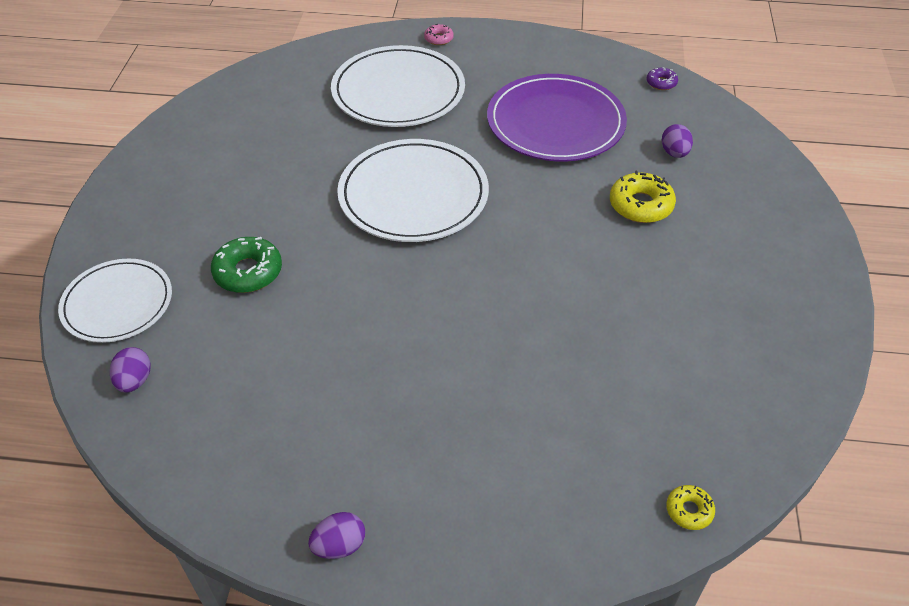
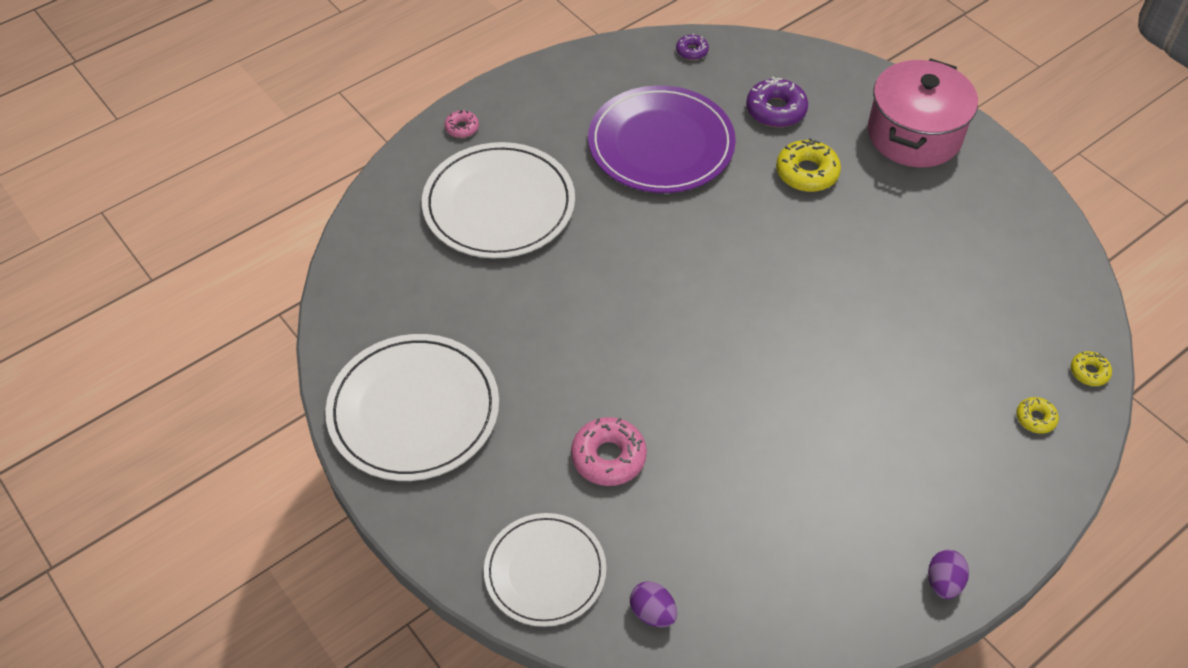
camera: 45 degrees left, 5 degrees up
green donut [211,237,282,293] -> pink donut [571,417,647,486]
white plate [337,139,489,242] -> white plate moved to [325,334,499,481]
purple egg [662,124,693,158] -> purple donut [746,77,808,127]
none -> pink pot [868,58,978,167]
none -> yellow donut [1016,397,1059,434]

